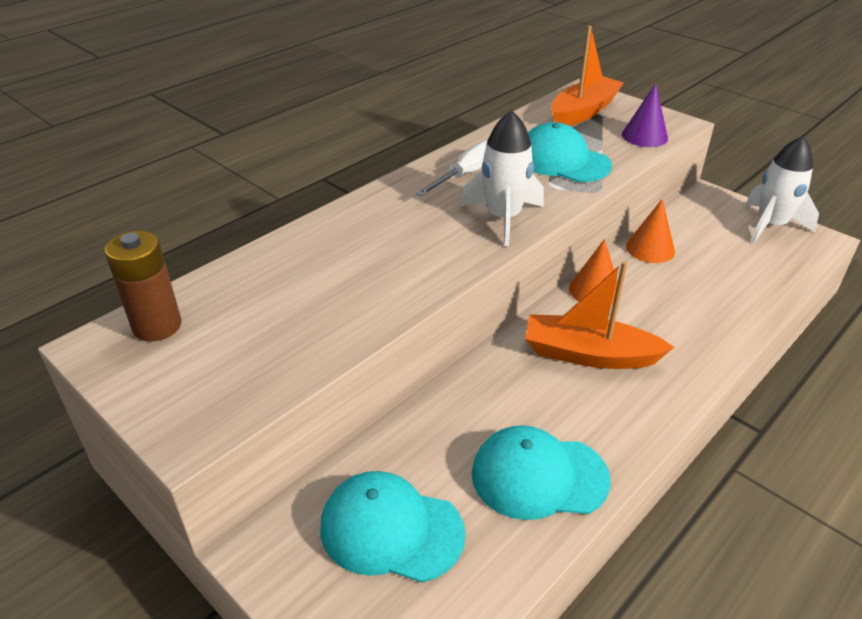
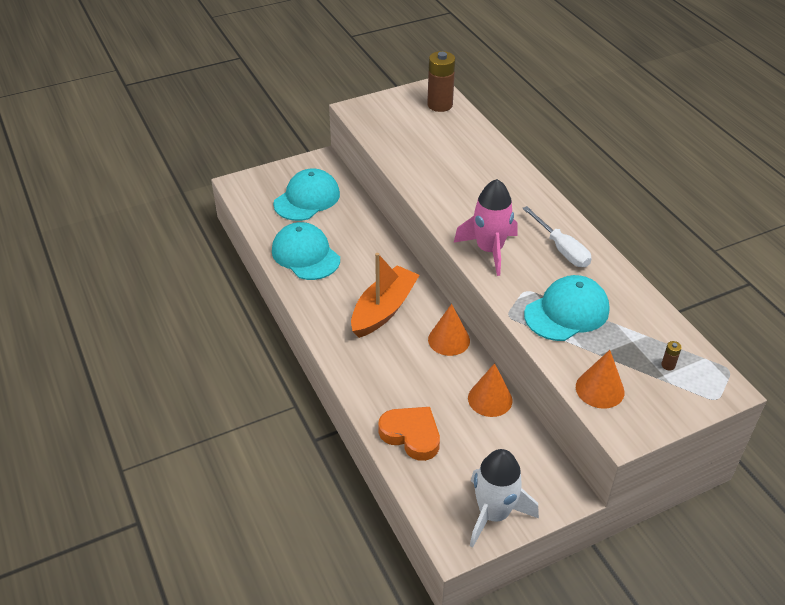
camera: 110 degrees right, 5 degrees up
white rocket [460,110,544,246] -> pink rocket [454,179,518,276]
turquoise cap [472,425,610,520] -> turquoise cap turned 60 degrees counterclockwise [272,222,340,280]
orange boat [551,25,624,126] -> brown battery [661,341,682,370]
purple cone [622,83,668,147] -> orange cone [576,350,624,409]
none -> orange heart [378,407,440,461]

